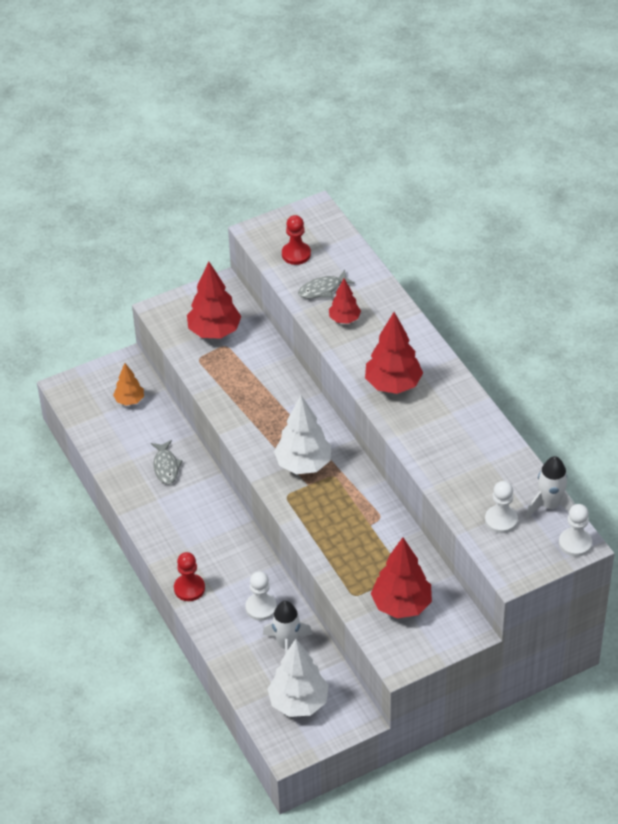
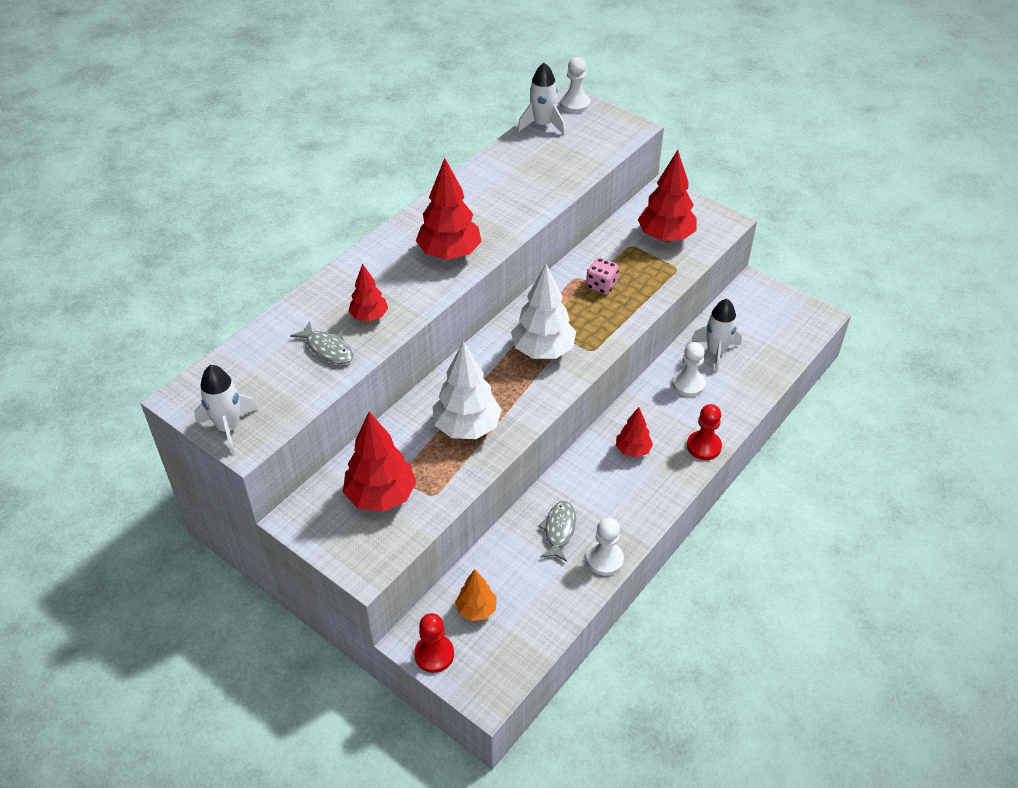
camera: 115 degrees left, 0 degrees up
grey fish [151,440,183,484] -> grey fish turned 45 degrees counterclockwise [538,501,576,562]
white tree [267,639,329,717] -> white tree moved to [433,341,502,439]
red pawn [282,215,311,265] -> red pawn moved to [414,613,454,673]
white pawn [485,481,518,533] -> white pawn moved to [586,518,624,576]
none -> white rocket [194,365,258,455]
none -> pink dice [586,258,619,295]
none -> red tree [616,407,653,458]

